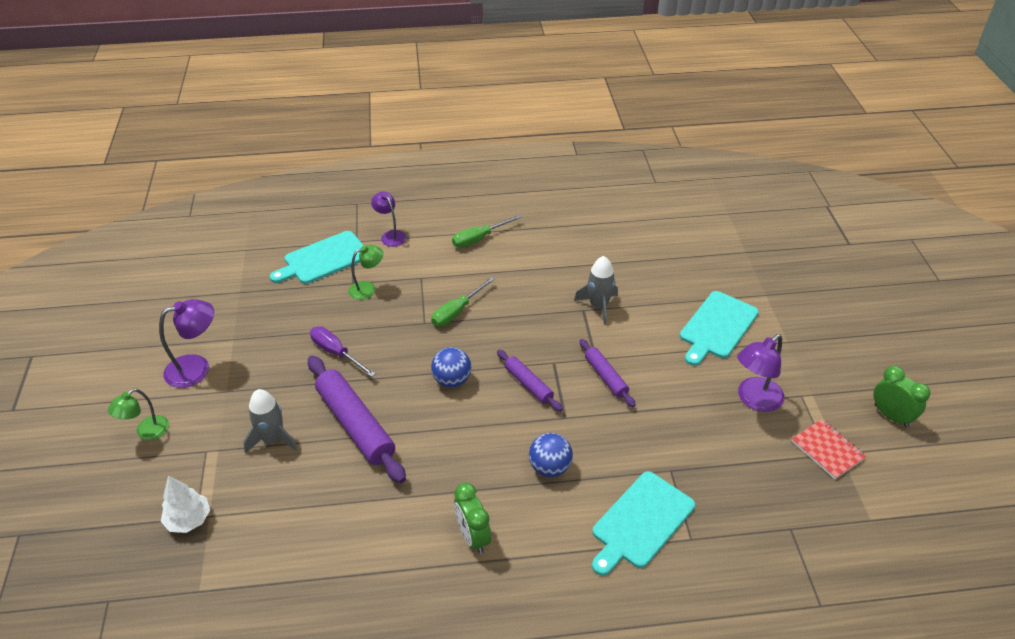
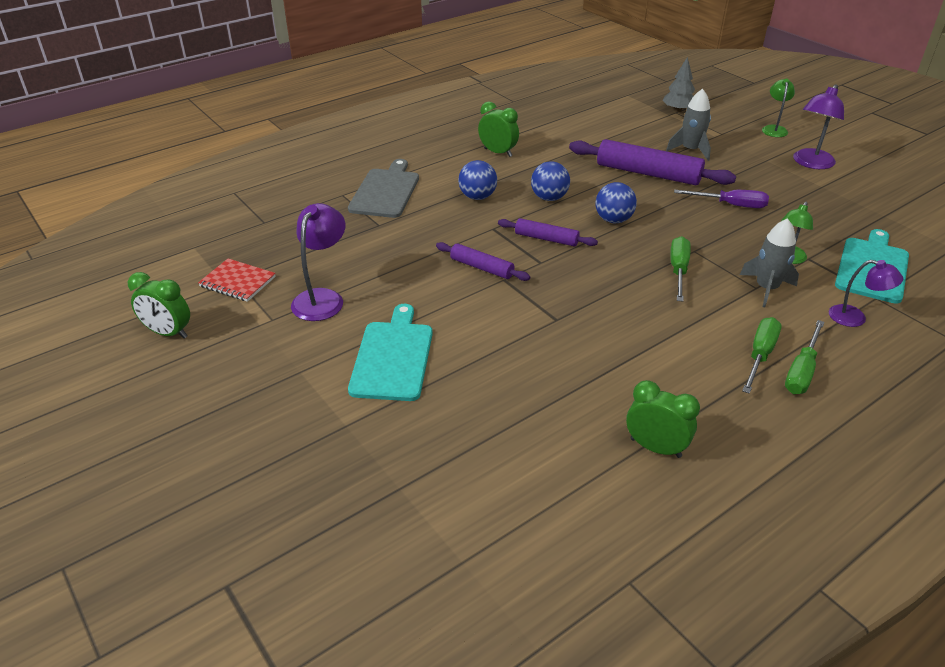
camera: 150 degrees right, 5 degrees down
white tree [161,475,210,533] -> grey tree [662,57,695,112]
grey rocket [574,256,618,325] -> grey rocket moved to [740,218,799,307]
turquoise cutting board [592,471,695,576] -> grey cutting board [348,159,419,218]
none -> blue ball [531,161,570,201]
none -> green clock [626,380,700,458]
none -> green screwdriver [785,320,825,394]

